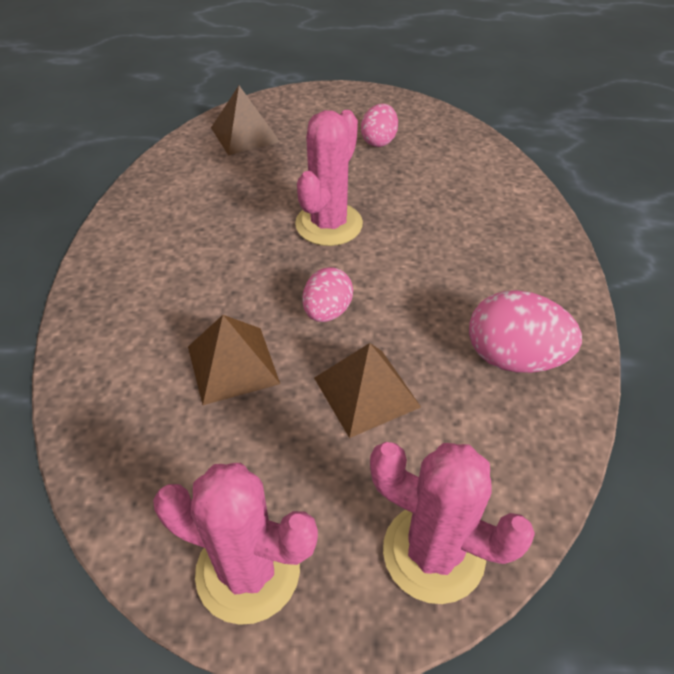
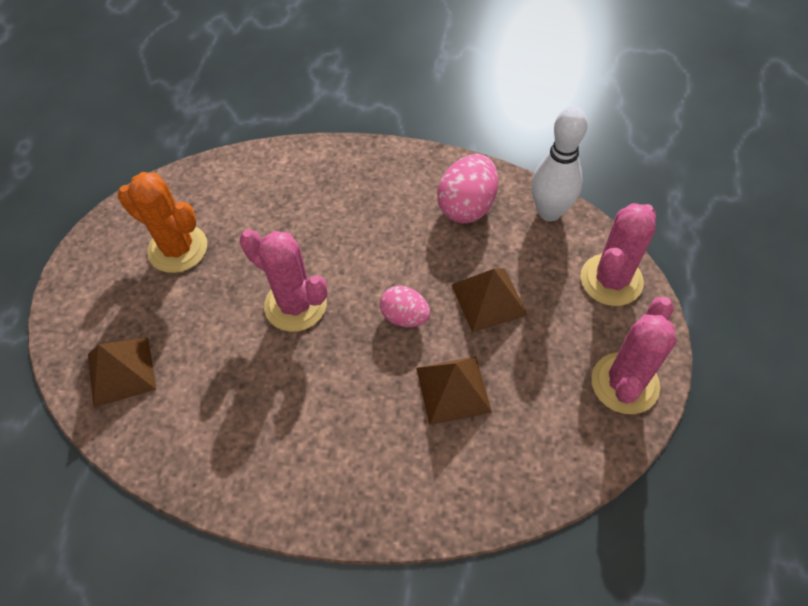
camera: 80 degrees left, 10 degrees up
pink egg [361,104,398,147] -> orange cactus [118,172,207,273]
none -> white bowling pin [531,106,588,221]

